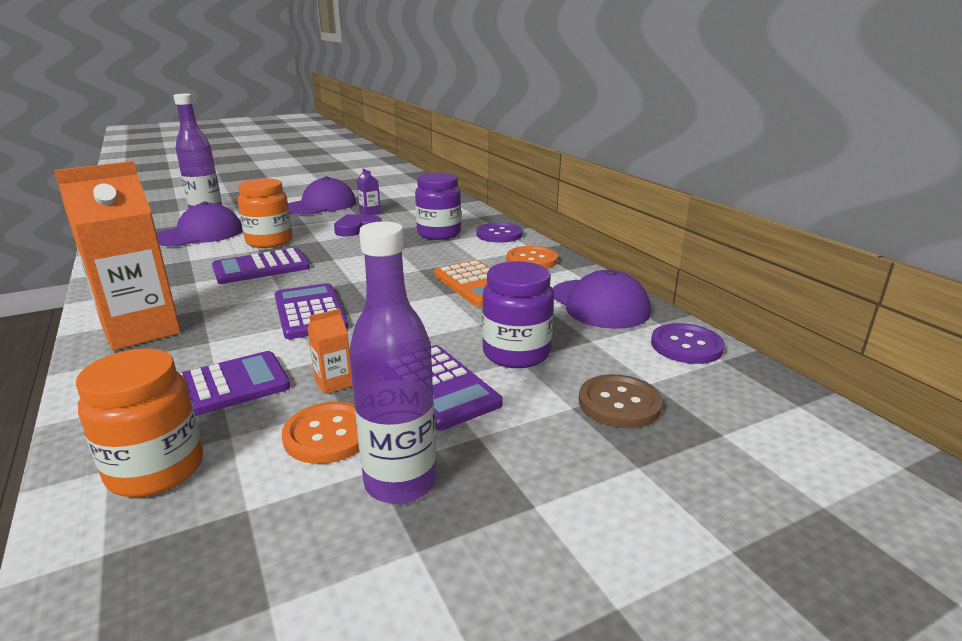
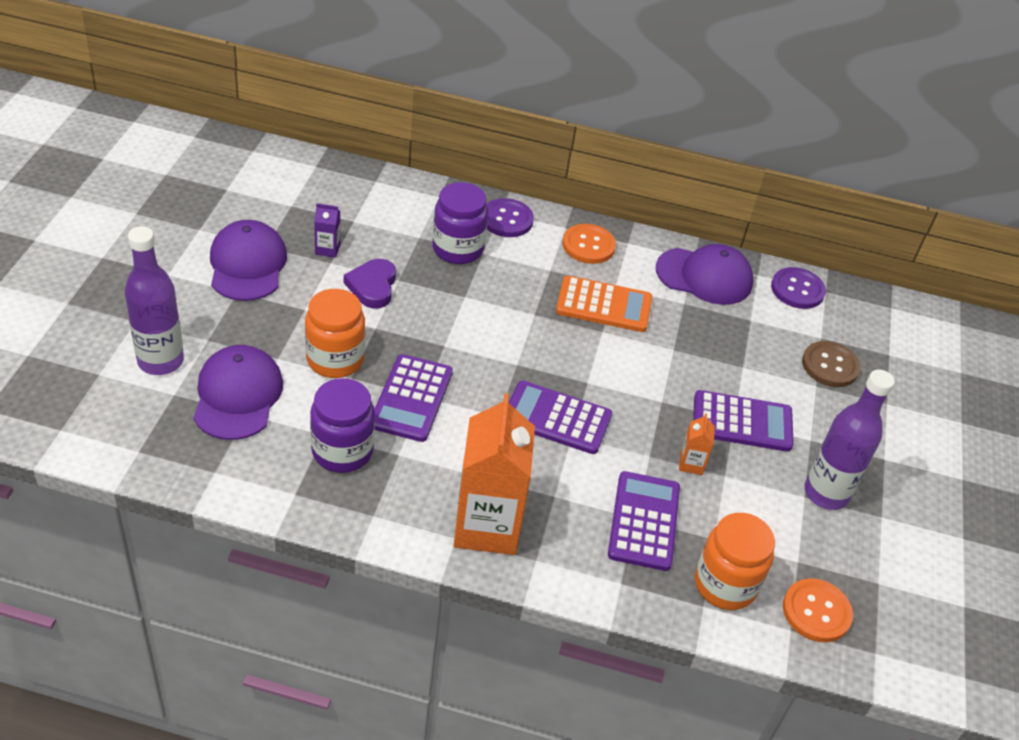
camera: 55 degrees left, 20 degrees up
orange button [282,402,359,464] -> orange button moved to [783,578,853,642]
purple jar [482,261,554,368] -> purple jar moved to [310,378,375,473]

